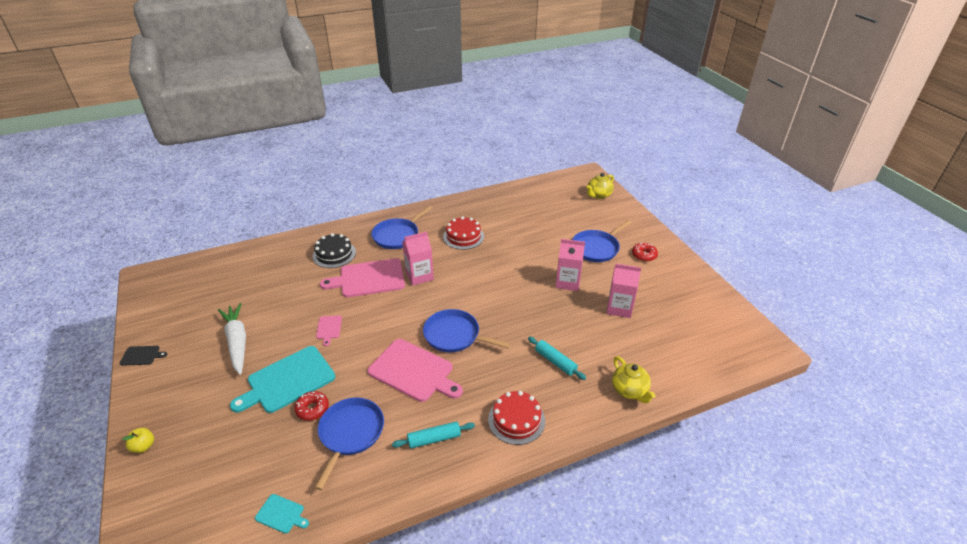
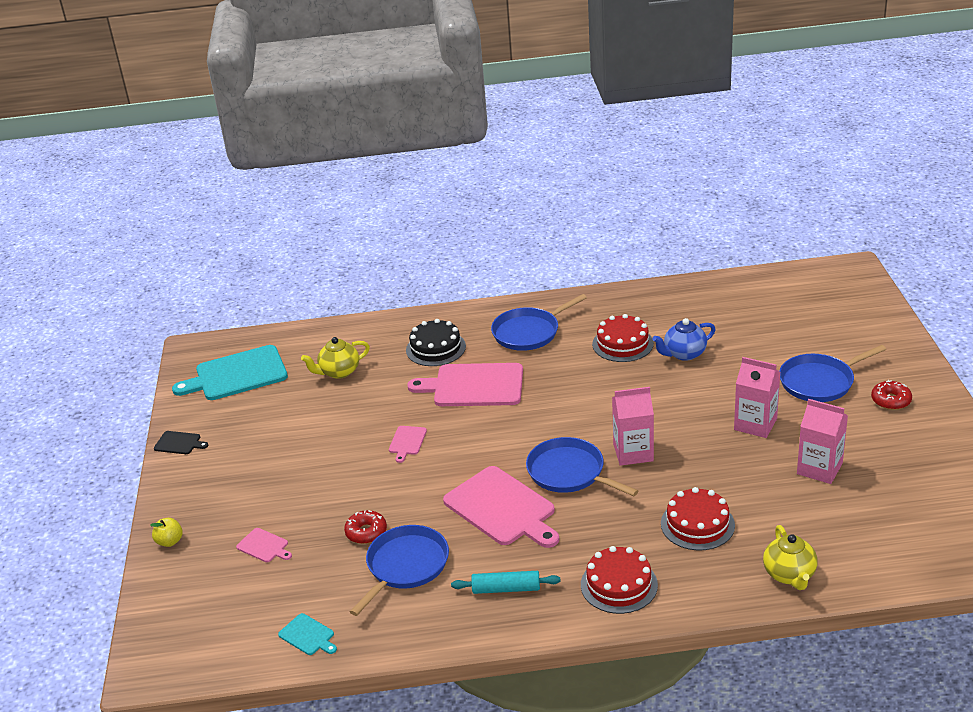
camera: 20 degrees right, 5 degrees down
white carrot [218,303,246,375] -> none
turquoise cutting board [230,346,335,413] -> turquoise cutting board moved to [172,345,288,400]
pink carton [402,232,434,286] -> pink carton moved to [612,387,654,466]
turquoise rolling pin [528,336,586,380] -> red cake [661,487,735,550]
yellow teapot [587,173,614,199] -> yellow teapot moved to [301,337,370,379]
none -> pink cutting board [236,528,292,562]
none -> blue teapot [652,318,716,361]

